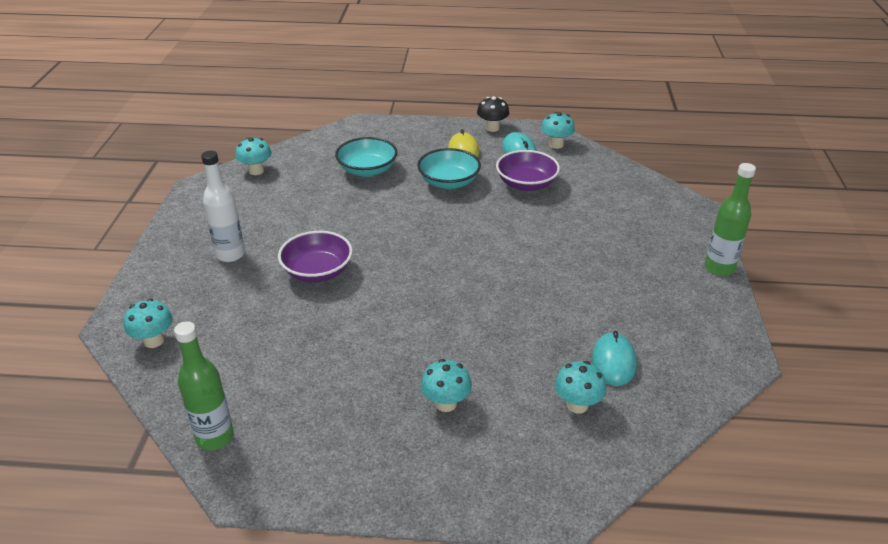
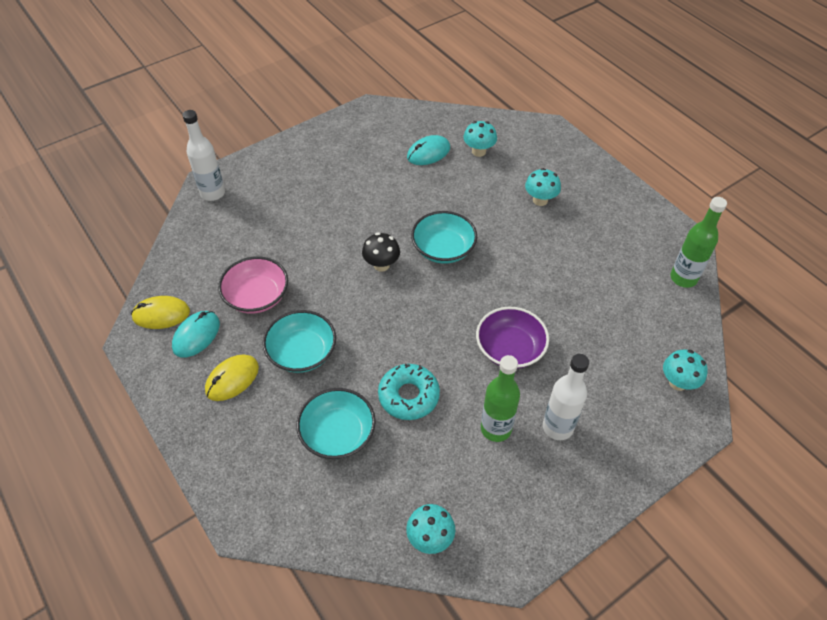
camera: 130 degrees left, 15 degrees up
black mushroom [477,96,509,132] -> black mushroom moved to [362,232,400,272]
purple bowl [496,150,560,191] -> pink bowl [218,256,288,314]
turquoise mushroom [541,112,575,149] -> yellow mouse [131,296,190,329]
green bottle [705,163,756,276] -> green bottle moved to [481,355,520,442]
none -> white bottle [182,110,225,201]
none -> turquoise donut [378,364,440,420]
none -> turquoise bowl [411,211,477,264]

